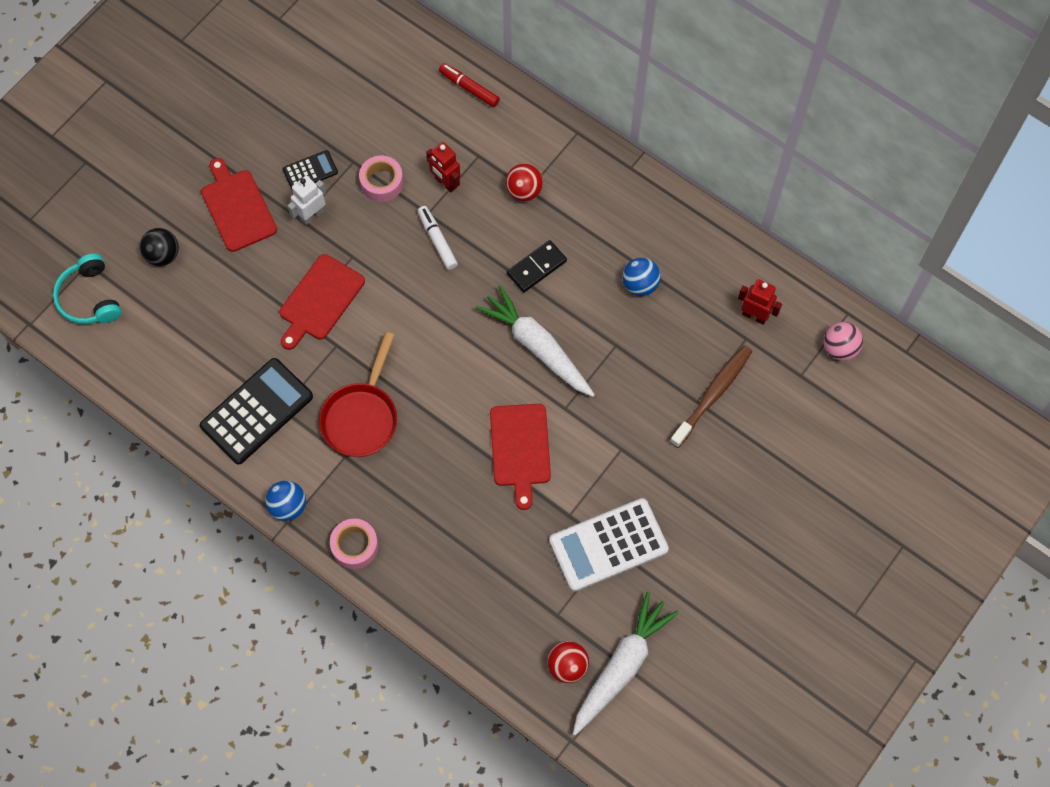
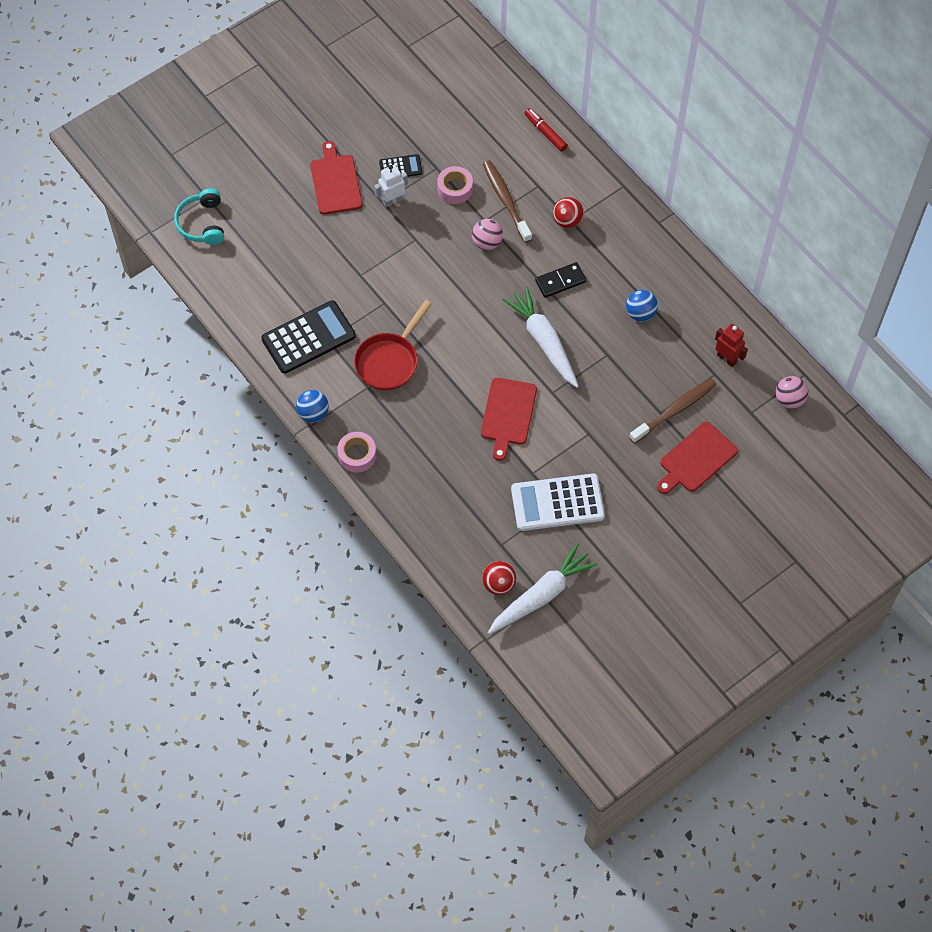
camera: 15 degrees right, 5 degrees down
black ball [140,228,179,266] -> none
red cutting board [279,254,365,350] -> red cutting board moved to [657,422,738,494]
white marker [418,206,458,270] -> pink ball [472,219,503,250]
red robot [426,142,461,193] -> brown toothbrush [483,160,532,243]

